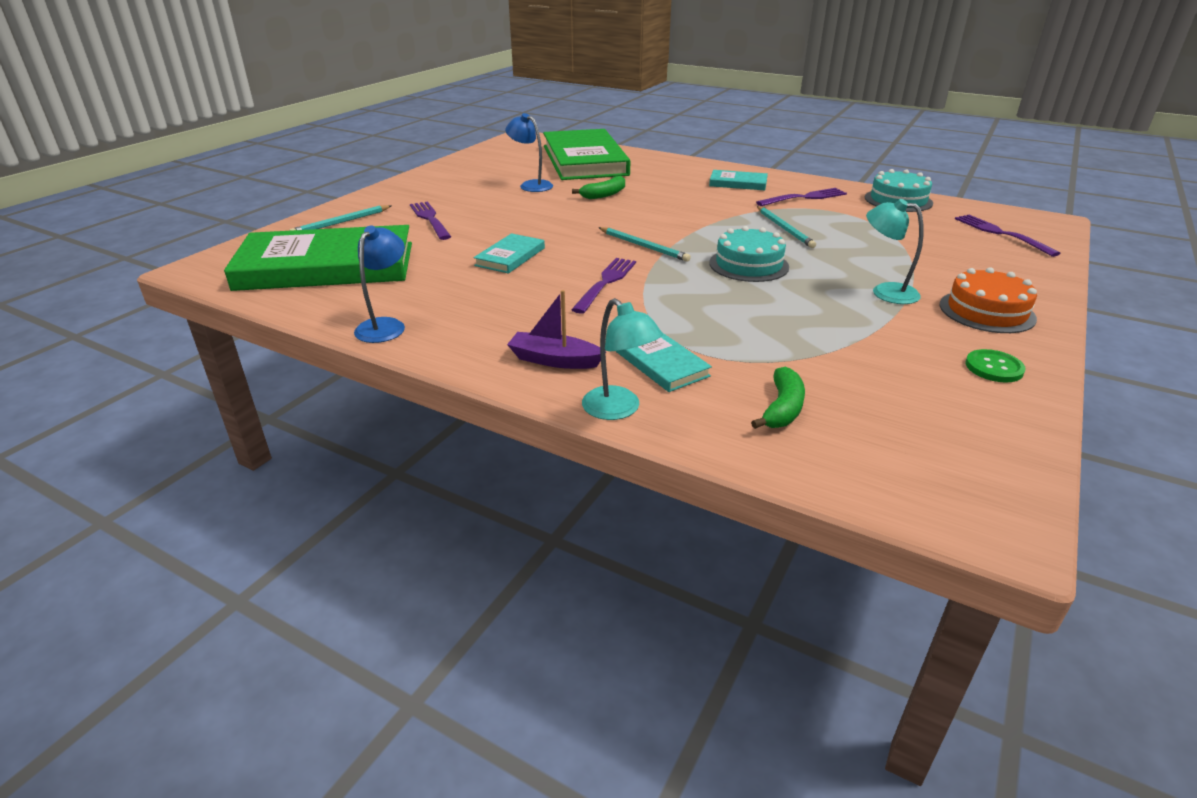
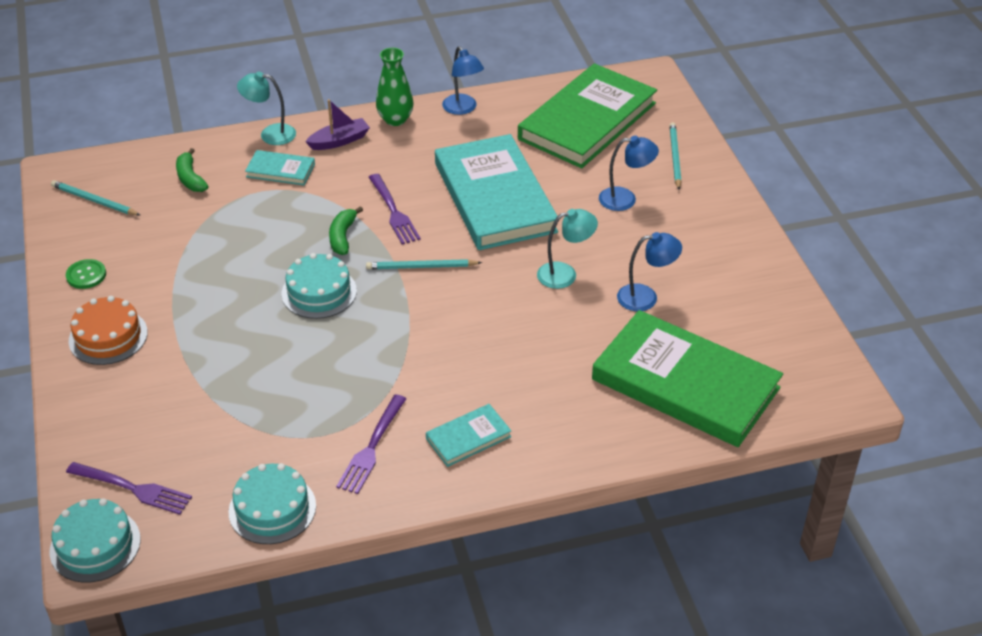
camera: 135 degrees right, 10 degrees up
purple fork [410,201,451,240] -> blue lamp [599,136,659,211]
turquoise book [474,233,545,273] -> turquoise book [435,134,558,250], size x2.28
green banana [572,176,625,199] -> green banana moved to [329,206,363,255]
turquoise pencil [757,206,816,248] -> turquoise pencil moved to [51,180,140,215]
turquoise lamp [866,199,924,304] -> turquoise lamp moved to [537,209,598,289]
none -> turquoise cake [50,498,141,583]
none -> green vase [376,48,413,126]

